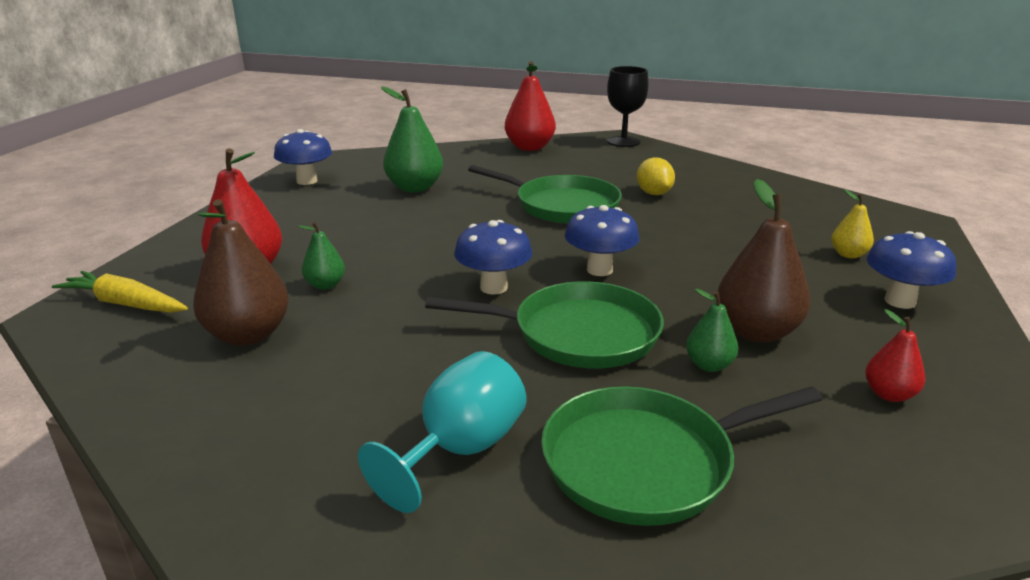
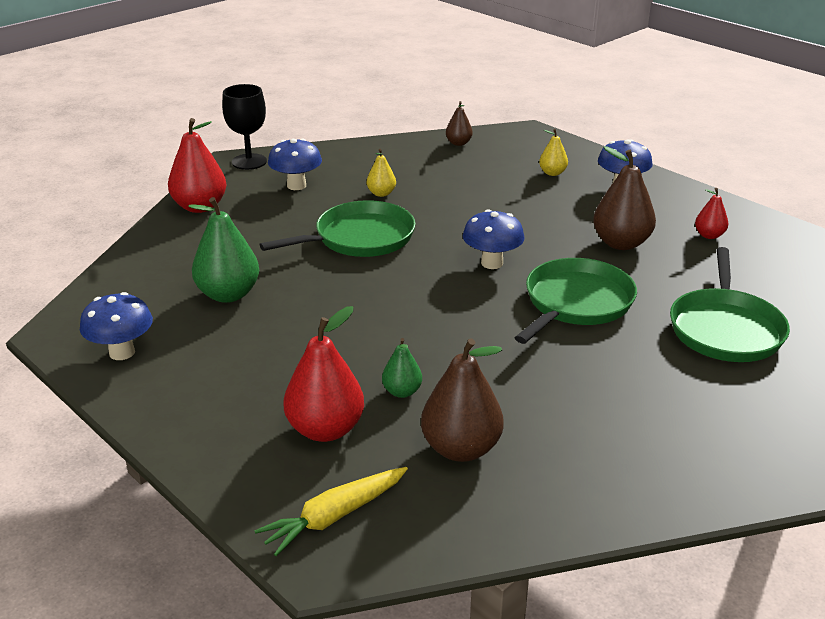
camera: 60 degrees left, 5 degrees up
turquoise goblet [358,351,527,513] -> none
blue mushroom [454,220,532,295] -> blue mushroom moved to [268,139,322,190]
yellow lemon [637,157,675,195] -> yellow pear [367,149,396,197]
green pear [686,289,738,372] -> none
none -> brown pear [446,101,473,146]

